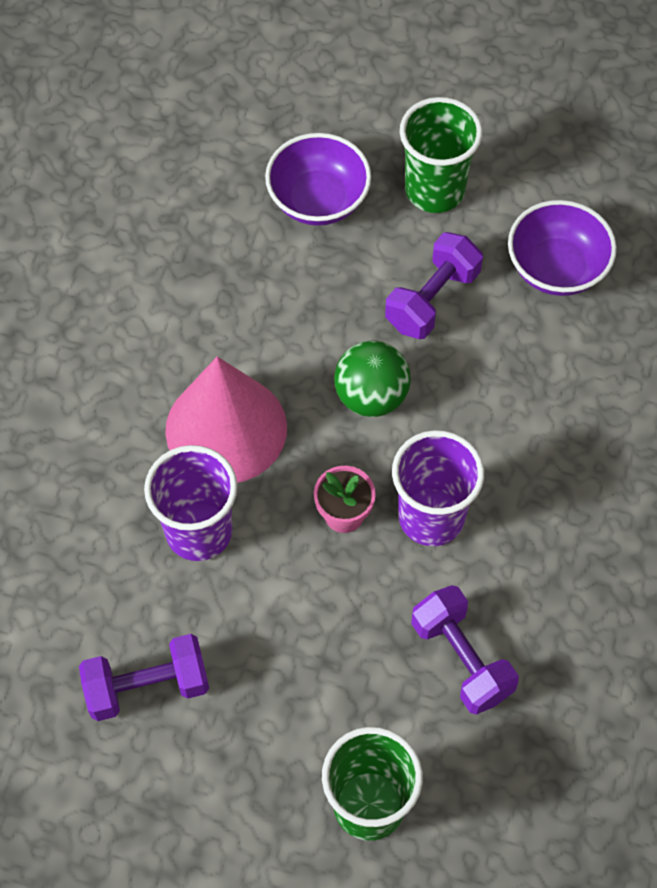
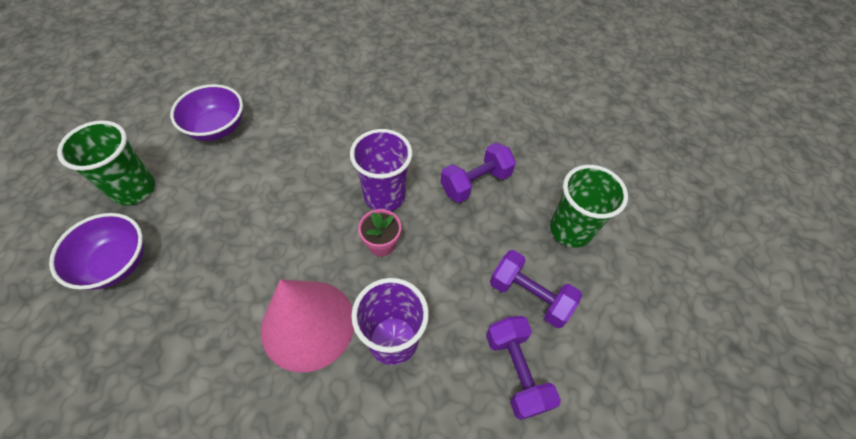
camera: 95 degrees left, 5 degrees down
green ball [334,341,411,417] -> none
purple dumbbell [385,232,483,339] -> purple dumbbell moved to [490,250,582,328]

